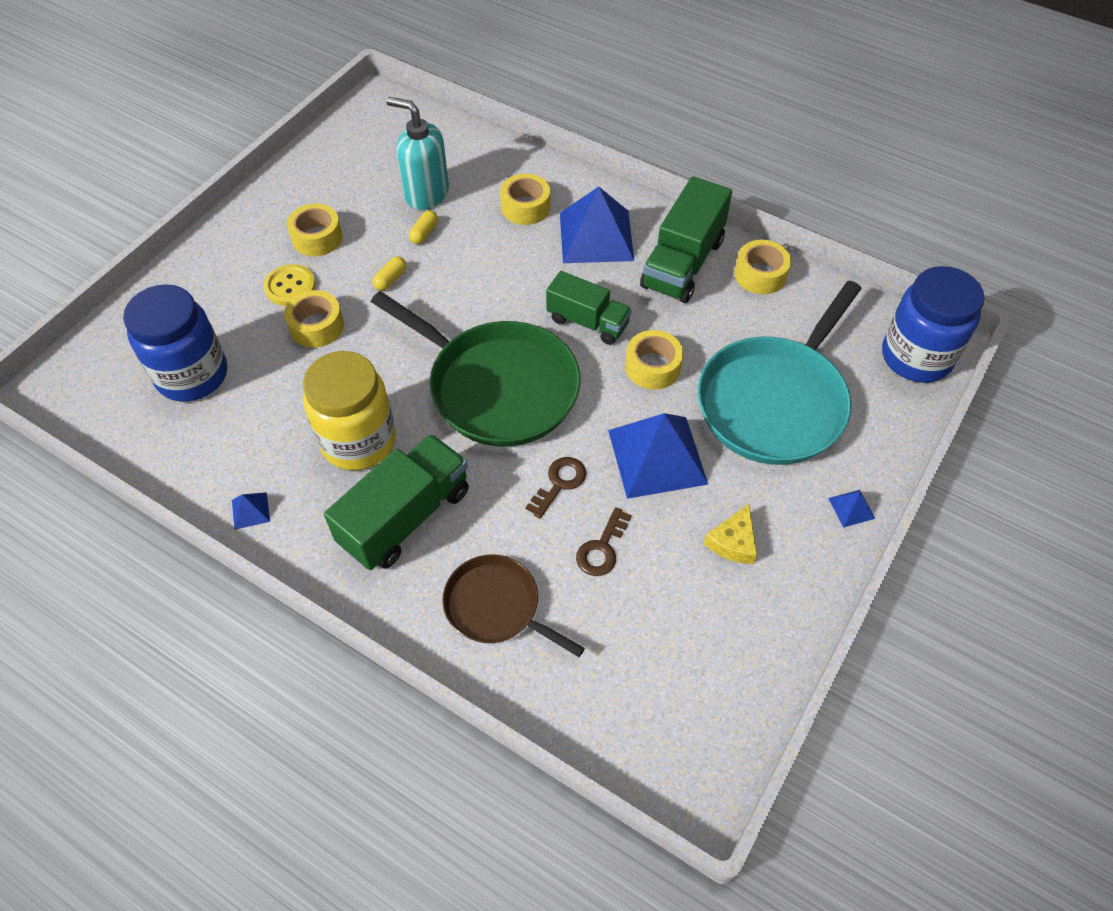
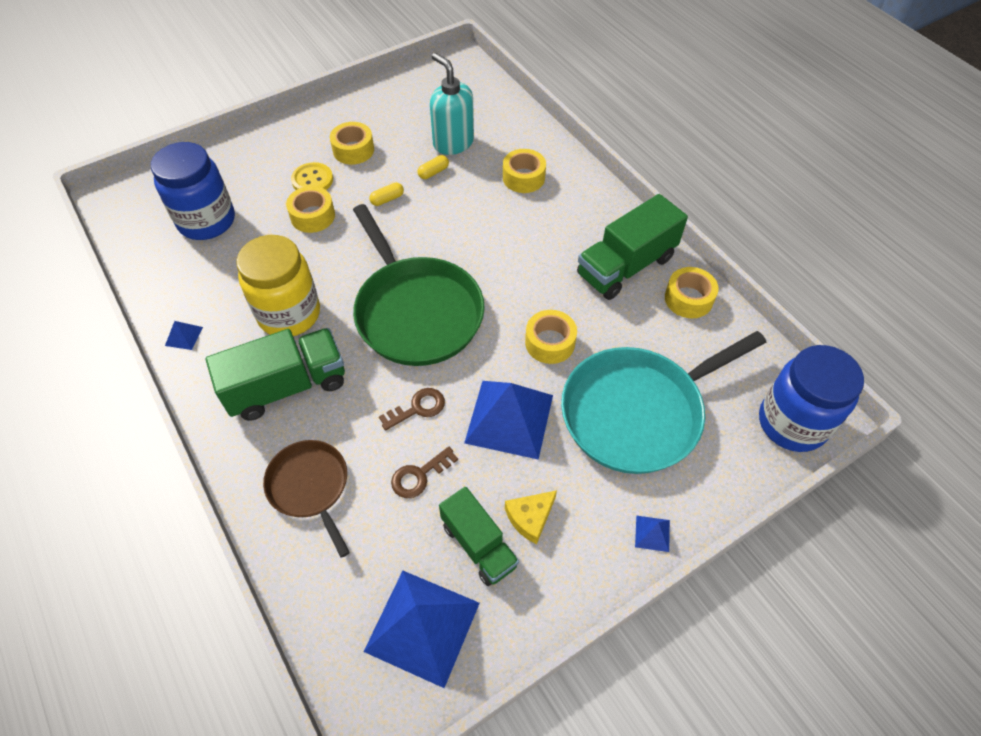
camera: 25 degrees right, 0 degrees up
green truck [546,271,632,345] -> green truck moved to [439,487,519,586]
blue pyramid [560,187,634,263] -> blue pyramid moved to [364,571,480,688]

